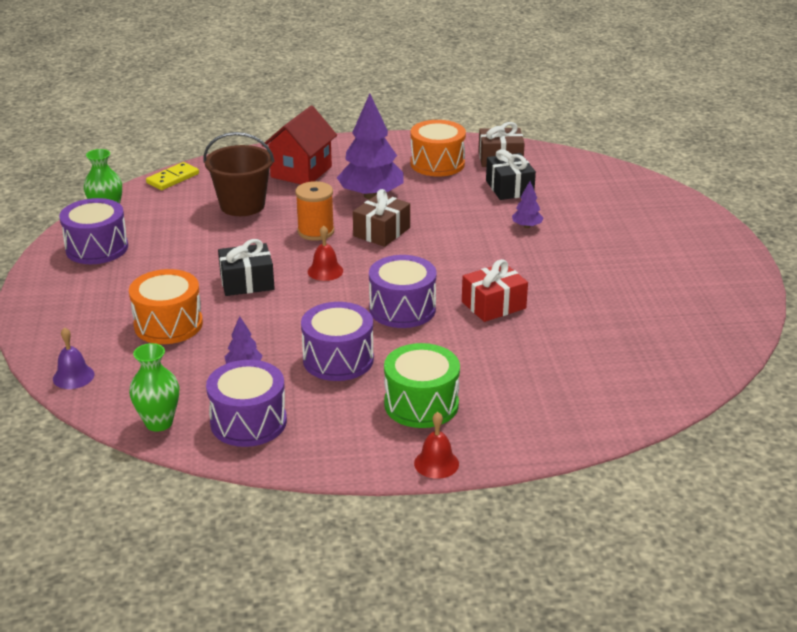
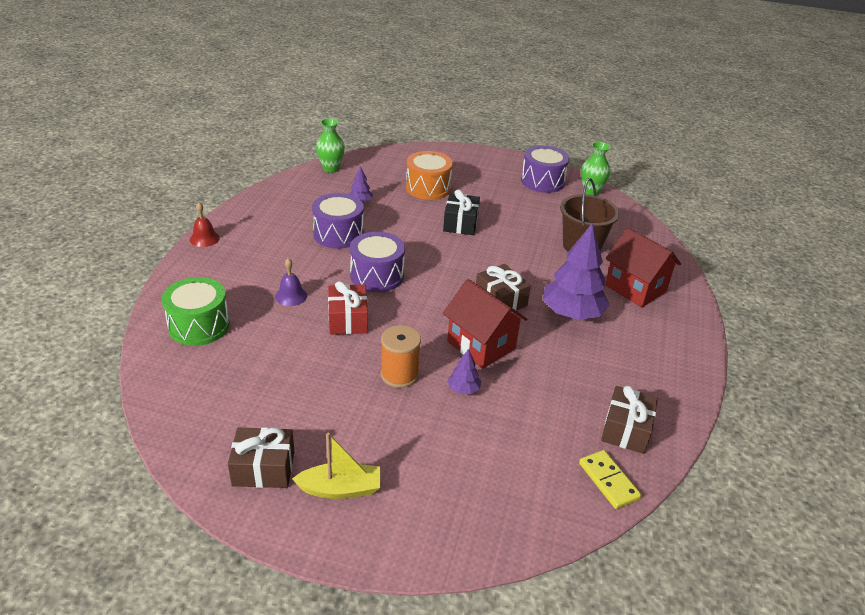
camera: 110 degrees right, 5 degrees up
purple bell [53,327,95,389] -> purple bell moved to [275,258,307,306]
yellow domino [146,162,199,190] -> yellow domino moved to [579,450,642,509]
purple drum [206,360,287,447] -> none
orange spool [295,181,334,241] -> orange spool moved to [380,325,421,388]
red bell [308,225,343,281] -> none
green drum [384,343,460,428] -> green drum moved to [162,277,230,346]
orange drum [410,120,466,177] -> none
black gift [486,149,536,200] -> none
none -> brown gift [228,427,294,488]
none -> yellow boat [292,433,380,499]
none -> red house [443,279,527,369]

